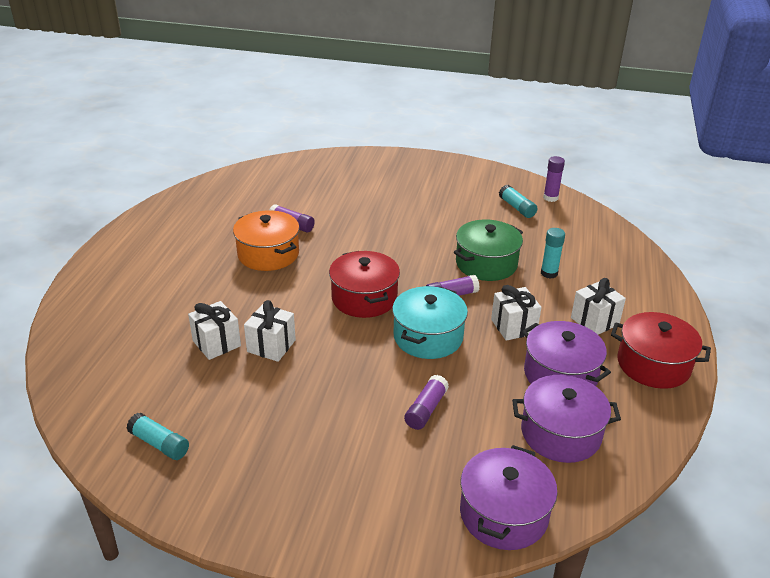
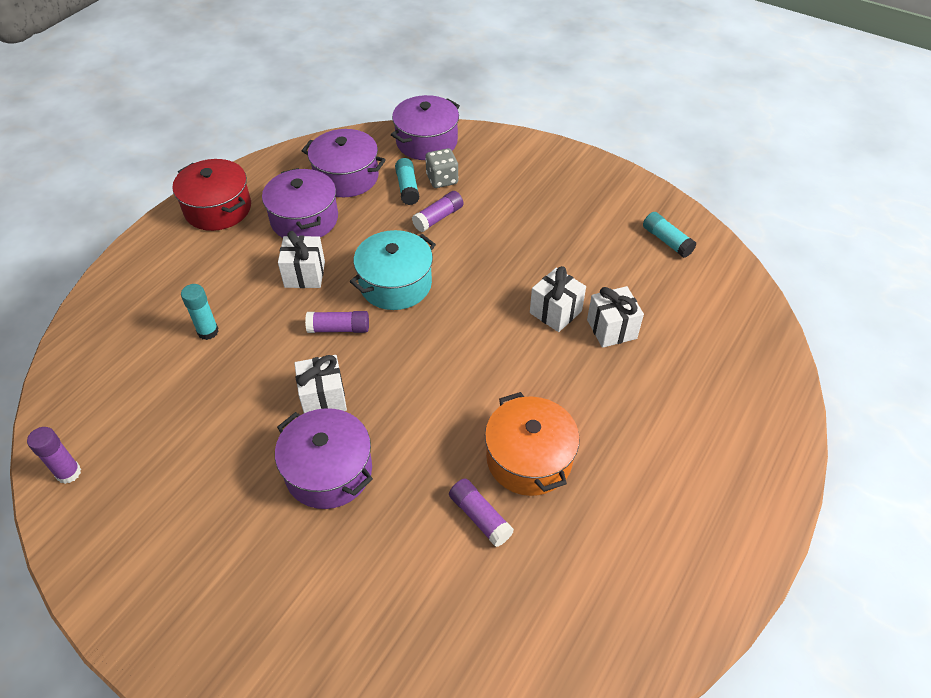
camera: 160 degrees left, 15 degrees up
red pot [329,251,400,318] -> none
green pot [454,219,523,281] -> none
turquoise glue stick [499,185,537,218] -> turquoise glue stick moved to [395,158,419,205]
white gift [571,278,626,334] -> white gift moved to [294,355,347,413]
none -> purple pot [275,408,373,509]
none -> grey dice [425,148,458,188]

